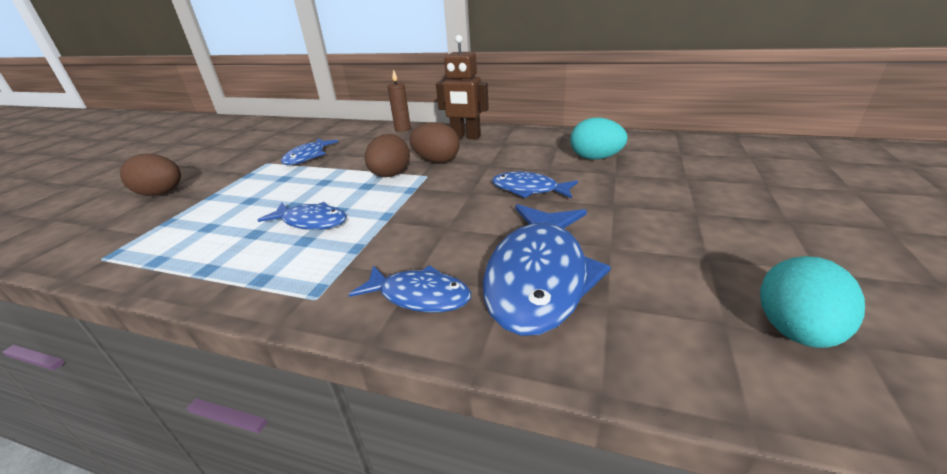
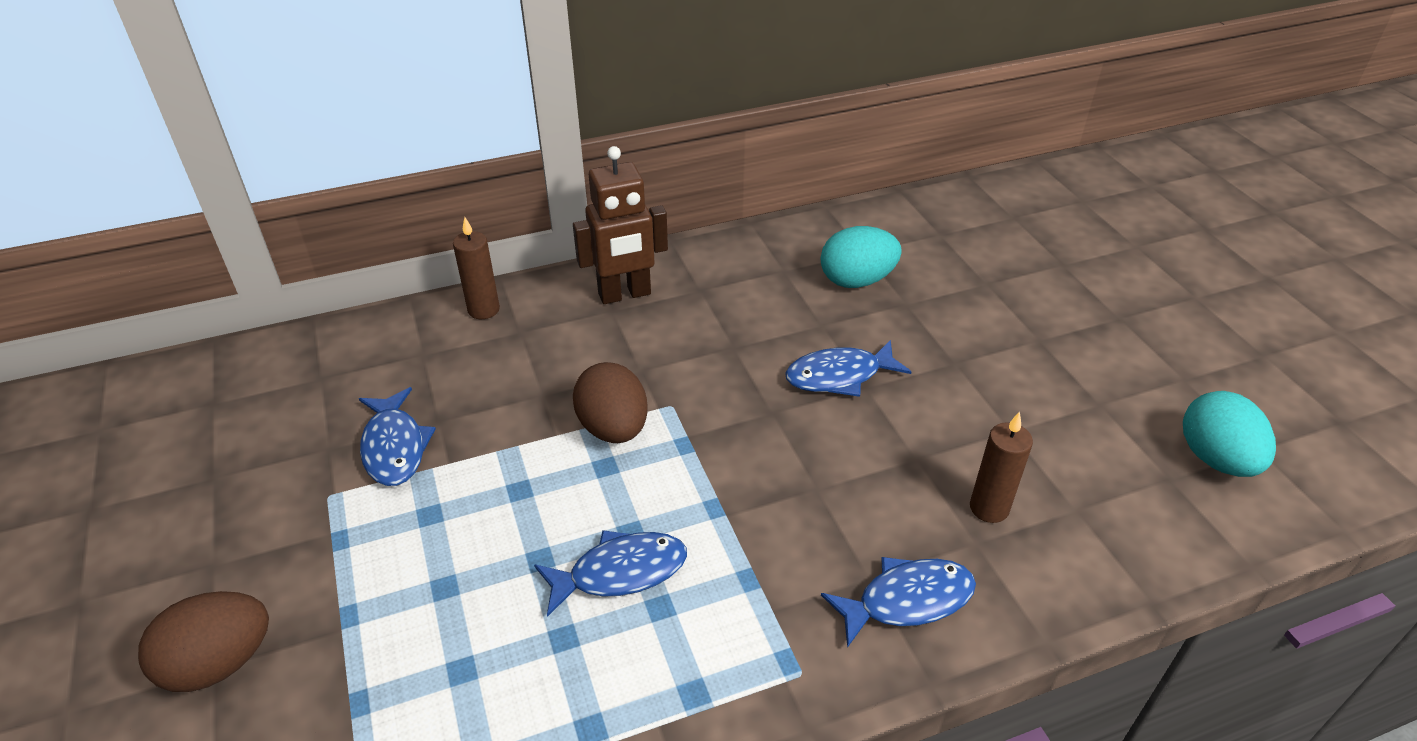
camera: 40 degrees left, 10 degrees up
brown egg [410,122,460,163] -> none
blue fish [483,204,611,336] -> brown candle [970,412,1033,523]

